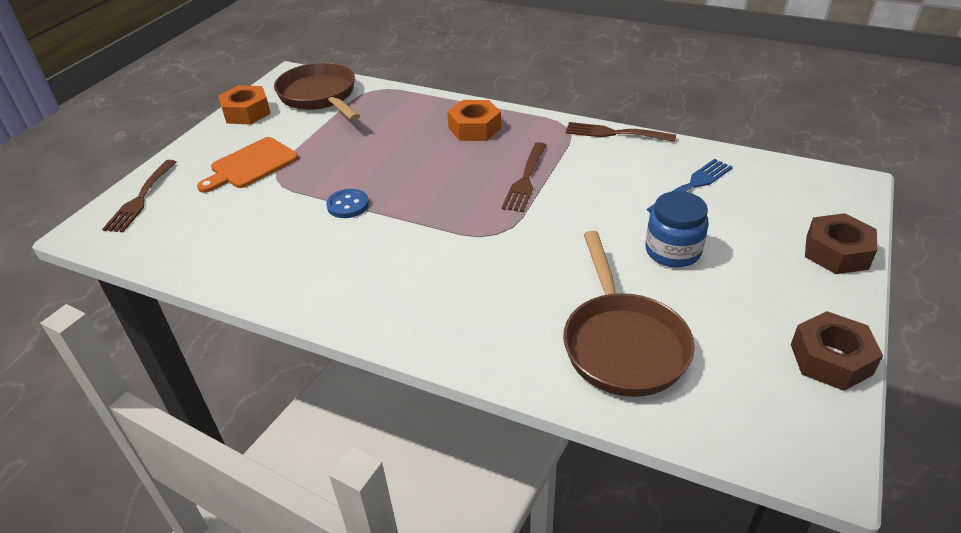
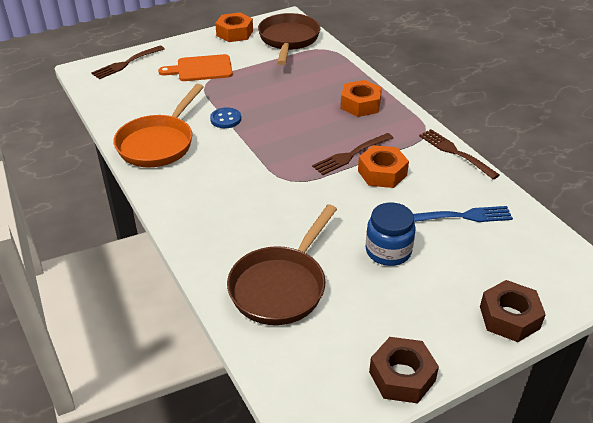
camera: 35 degrees right, 0 degrees up
none -> orange pan [114,84,204,167]
none -> orange nut [358,145,409,188]

